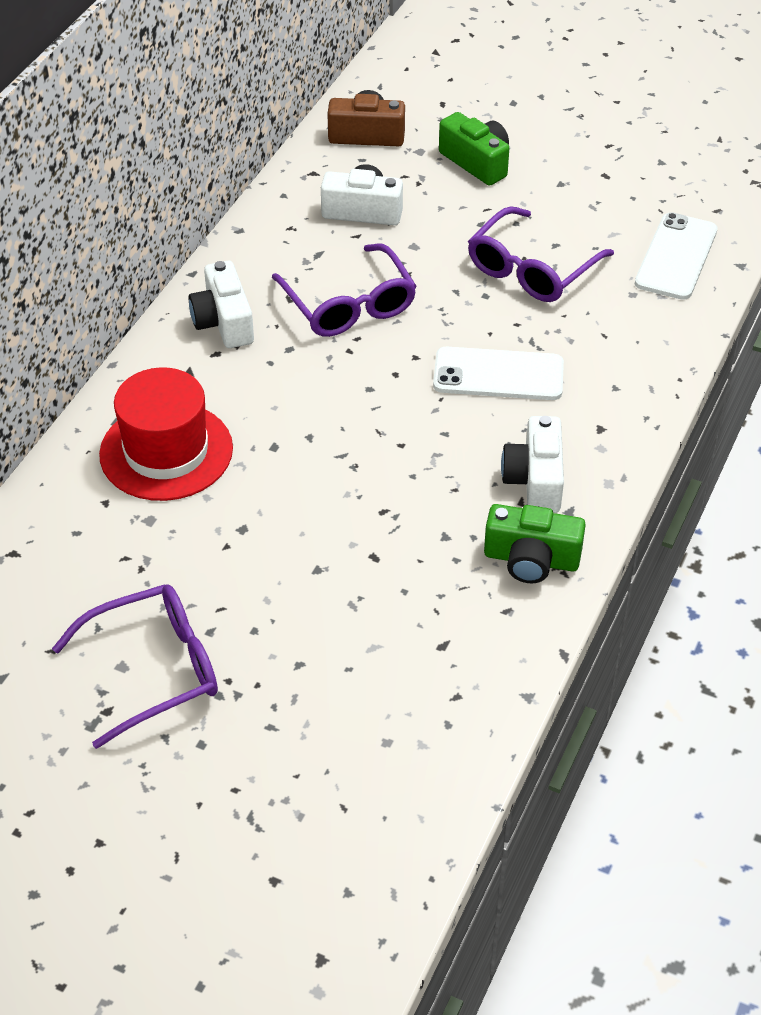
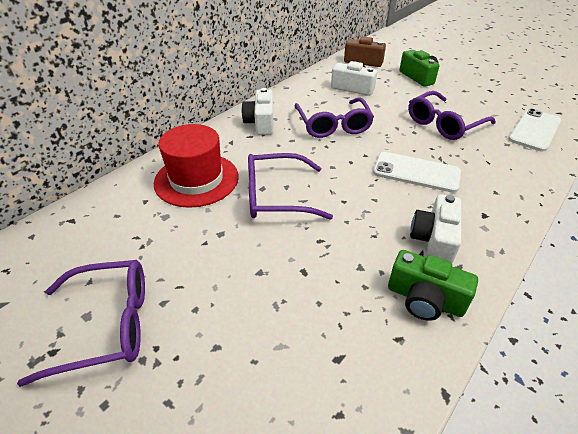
camera: 15 degrees right, 5 degrees down
none -> purple glasses [248,153,333,220]

